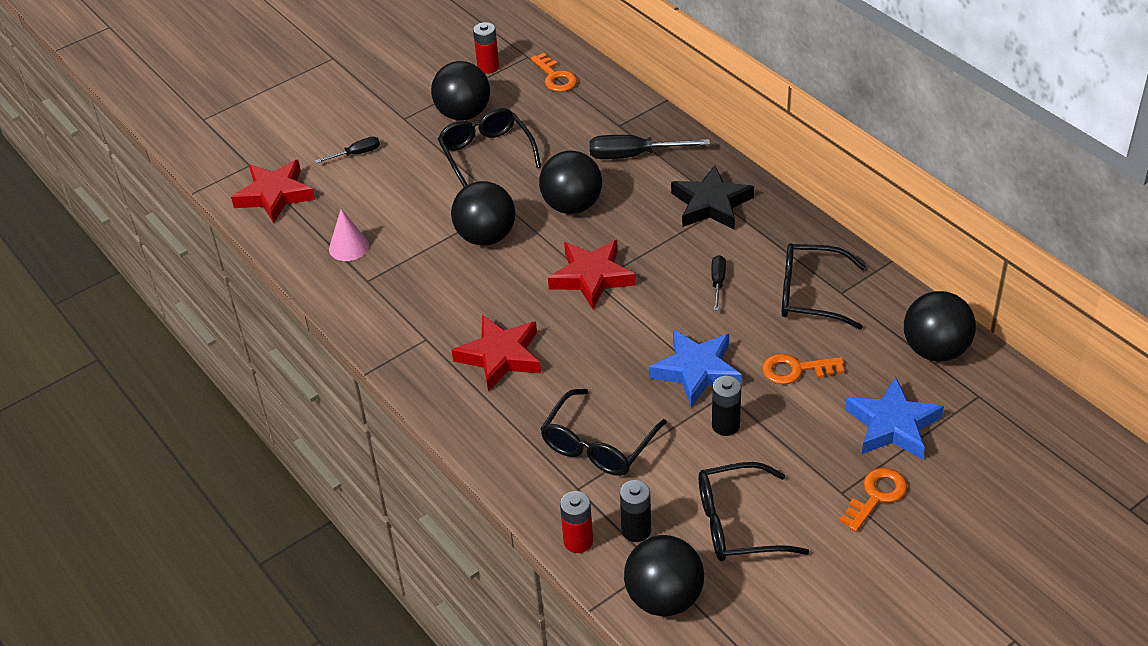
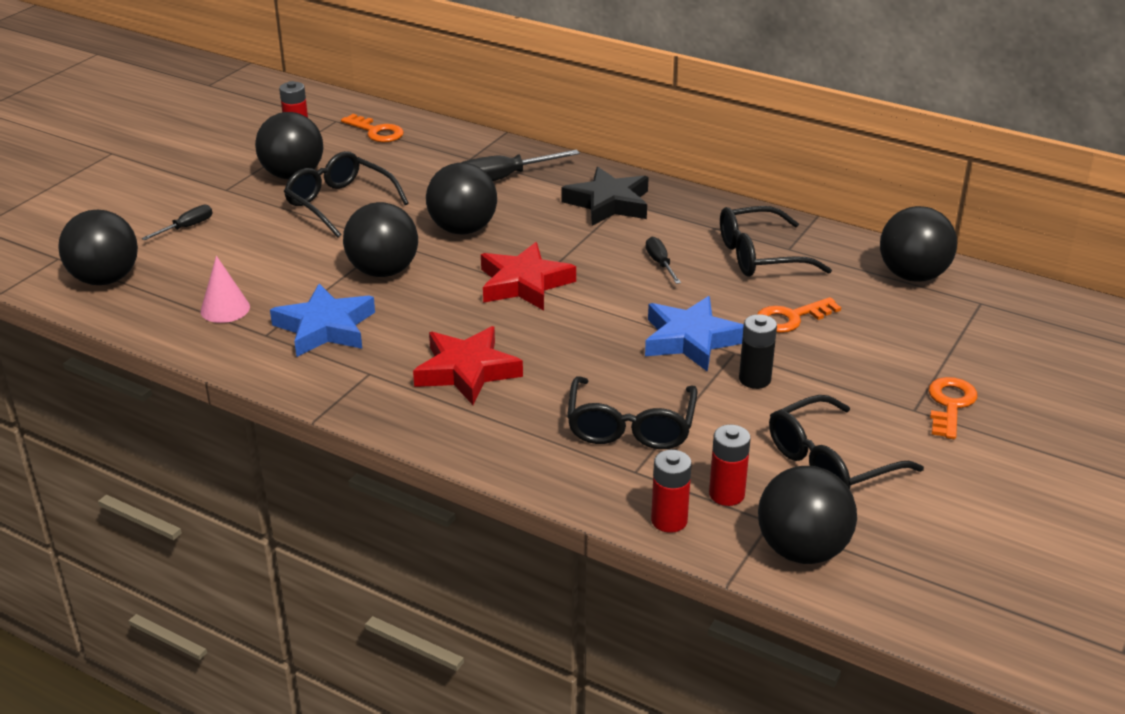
camera: 25 degrees left, 10 degrees down
red star [231,160,315,223] -> black ball [58,210,138,285]
black battery [620,480,651,542] -> red battery [709,425,751,506]
blue star [845,377,944,459] -> blue star moved to [270,284,375,357]

